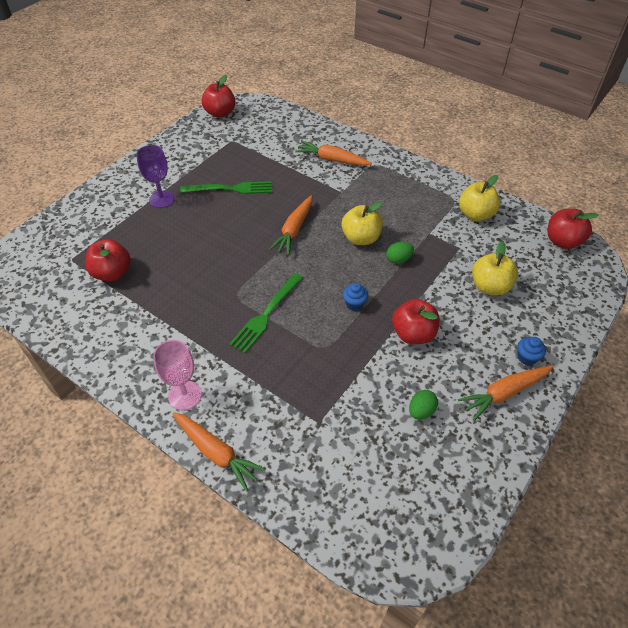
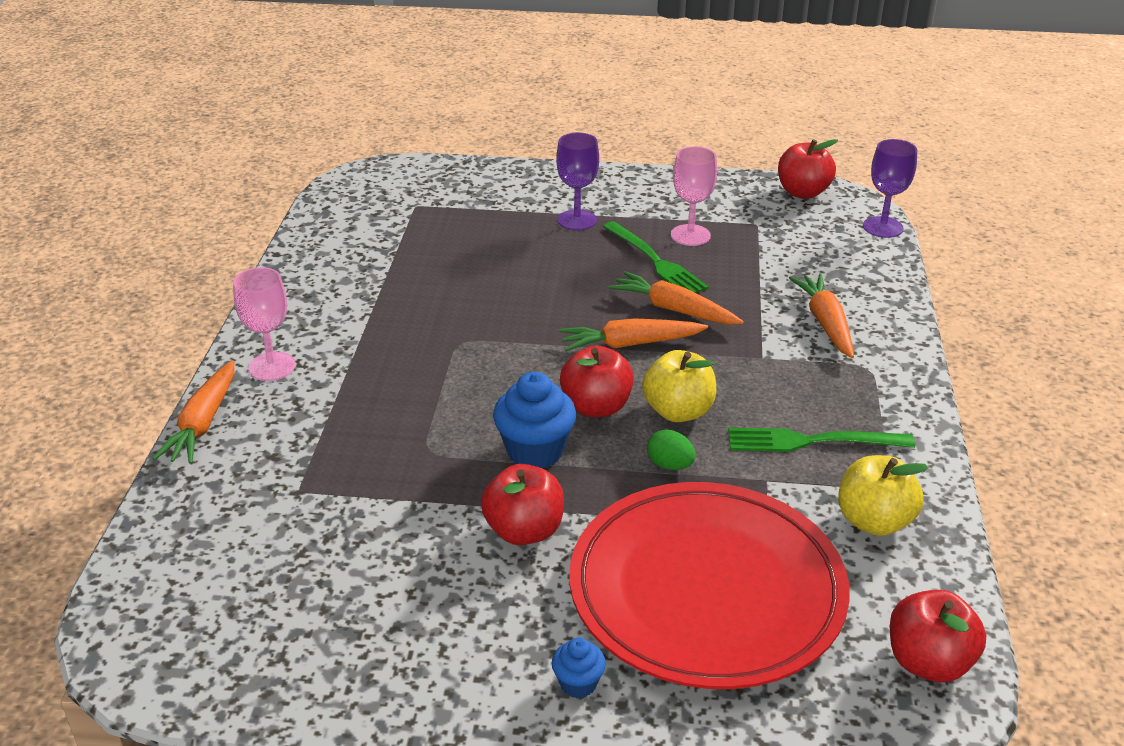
camera: 60 degrees right, 15 degrees down
red apple [85,239,131,281] -> red apple moved to [560,345,634,417]
green fork [229,273,303,353] -> green fork moved to [728,428,915,452]
blue cupcake [343,283,368,311] -> blue cupcake [493,372,576,468], size x1.87
green egg [409,390,438,420] -> none
orange carrot [458,366,553,421] -> orange carrot moved to [608,271,744,325]
yellow apple [472,241,518,296] -> red plate [570,482,850,689]
none -> pink goblet [671,146,717,246]
none -> purple goblet [863,139,917,238]

